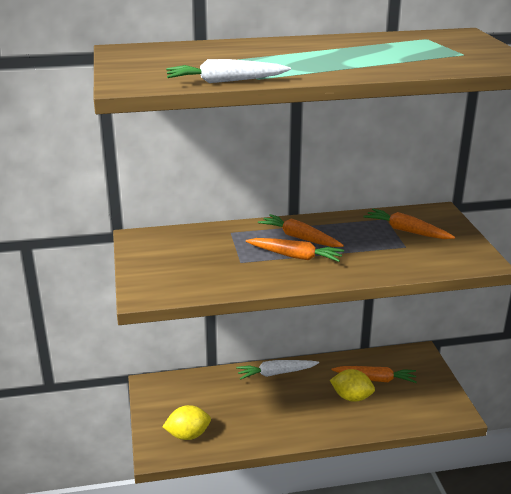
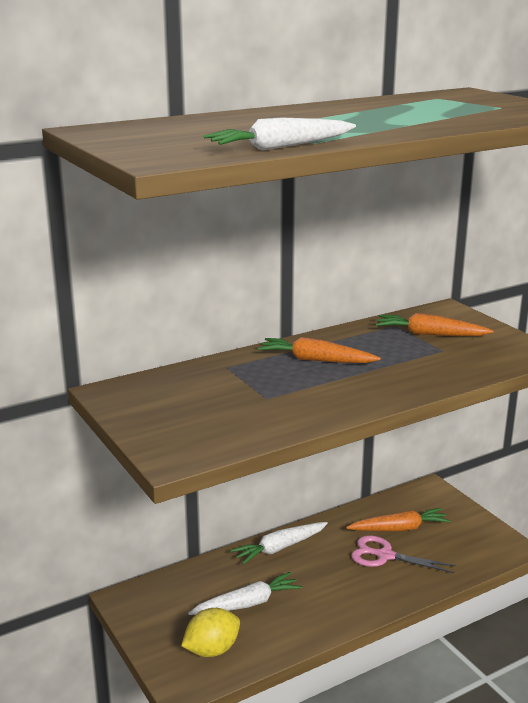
camera: 20 degrees left, 5 degrees down
orange carrot [246,238,344,262] -> none
yellow lemon [330,369,375,402] -> pink scissors [351,535,456,573]
none -> white carrot [188,572,302,615]

